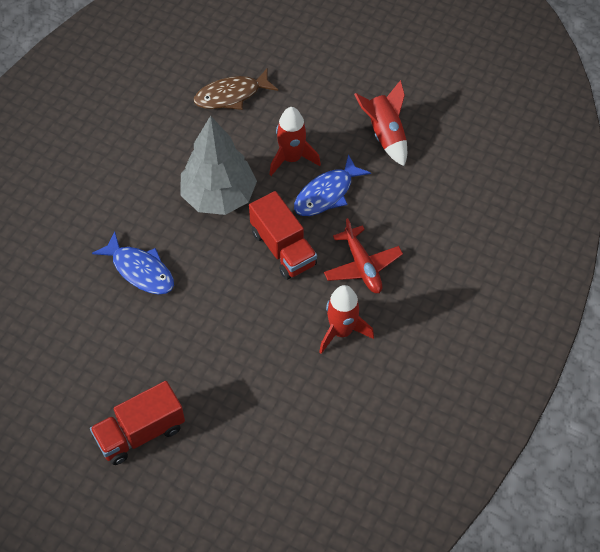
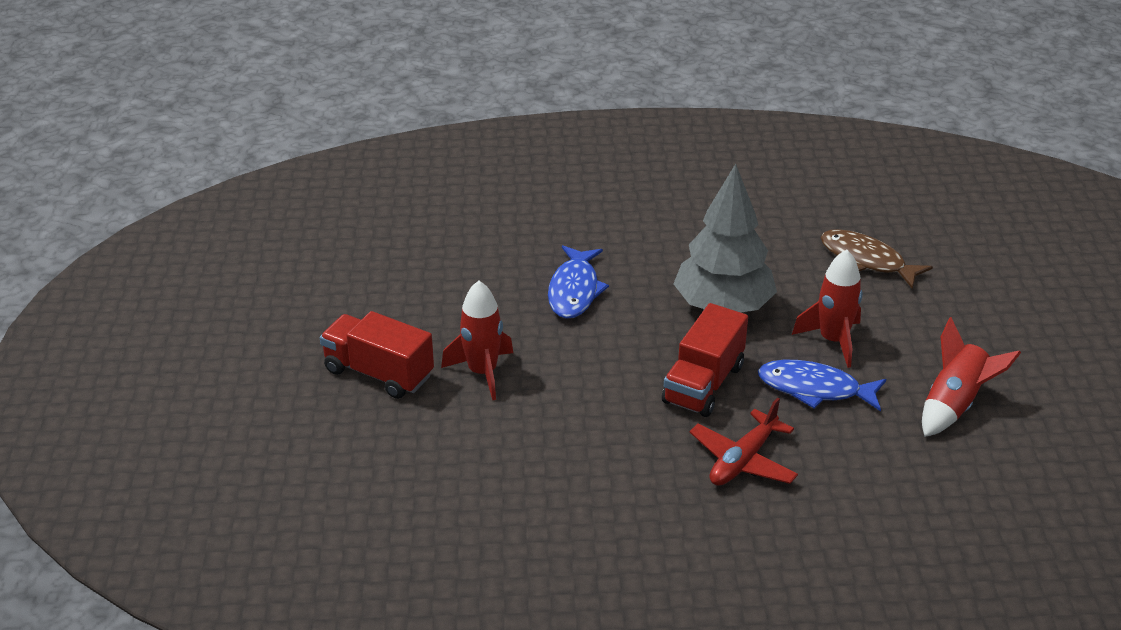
camera: 60 degrees right, 20 degrees down
red rocket [319,285,374,354] -> red rocket moved to [441,281,513,401]

